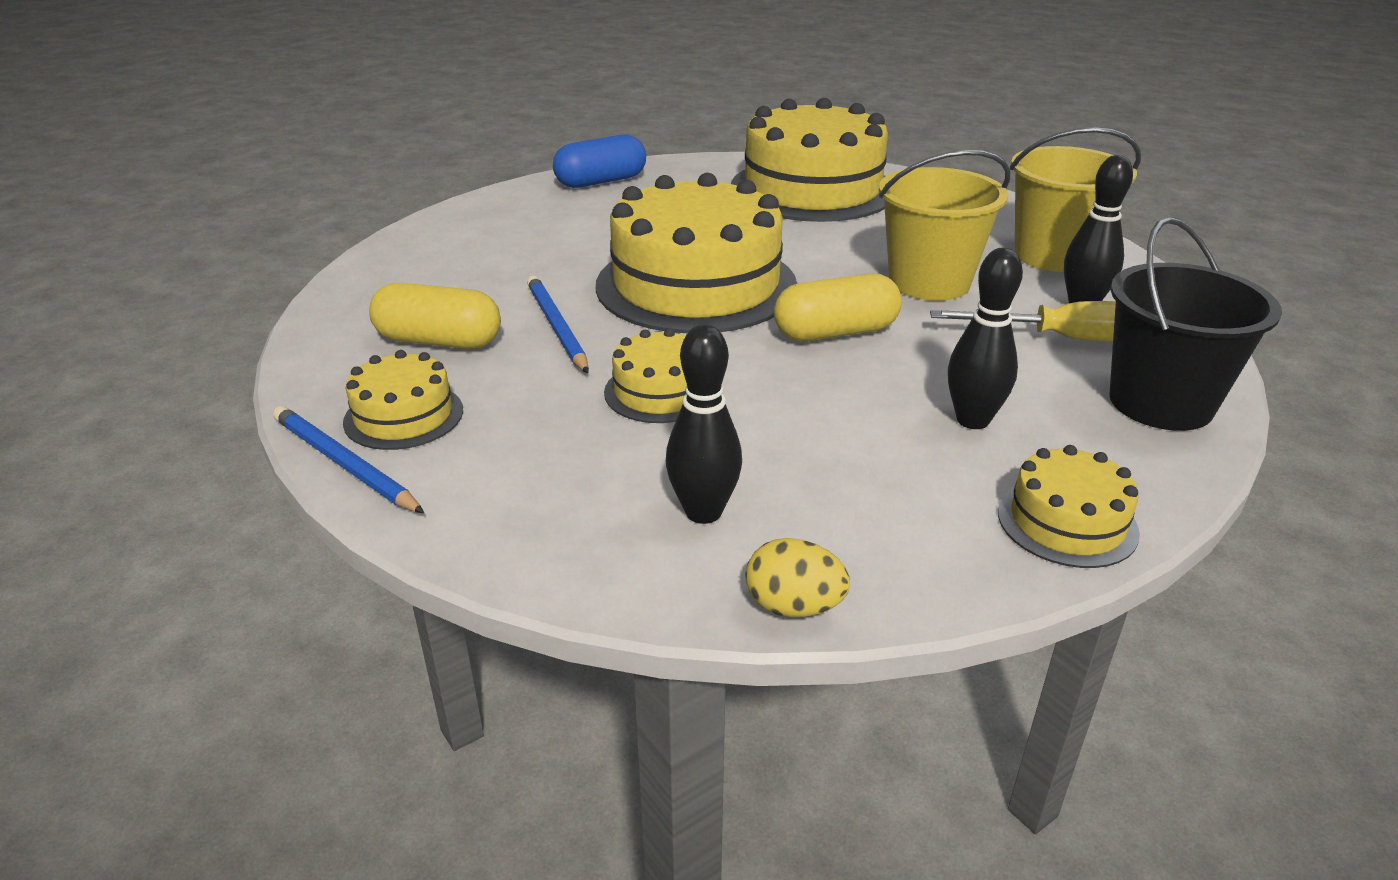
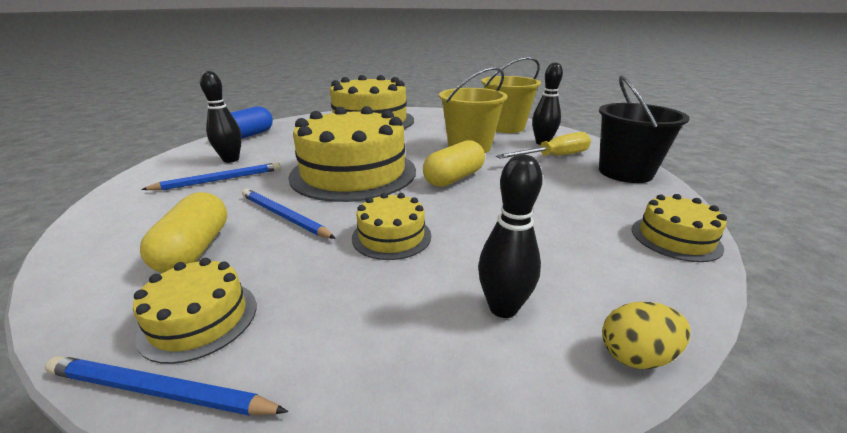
camera: 30 degrees left, 5 degrees down
yellow capsule [369,283,501,349] -> yellow capsule turned 75 degrees counterclockwise [140,192,227,273]
black bowling pin [948,248,1023,429] -> black bowling pin moved to [200,71,242,163]
none -> blue pencil [141,162,281,190]

